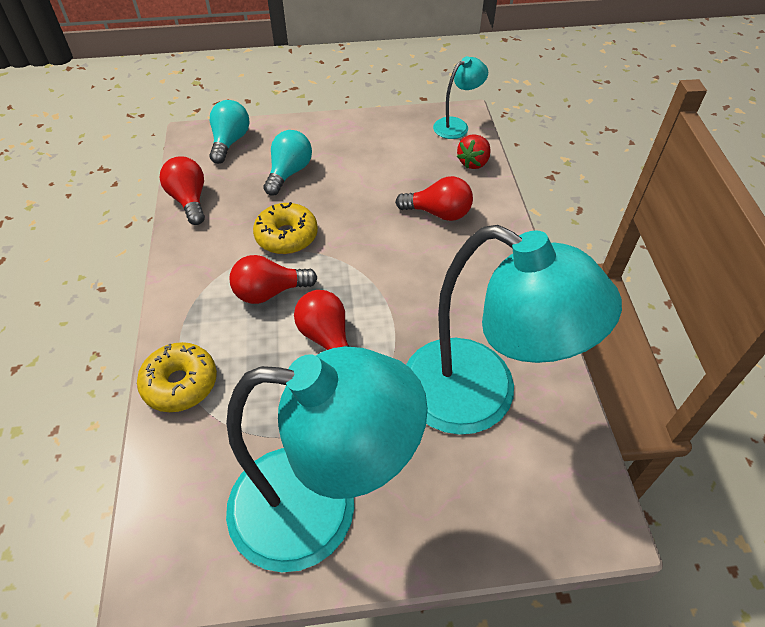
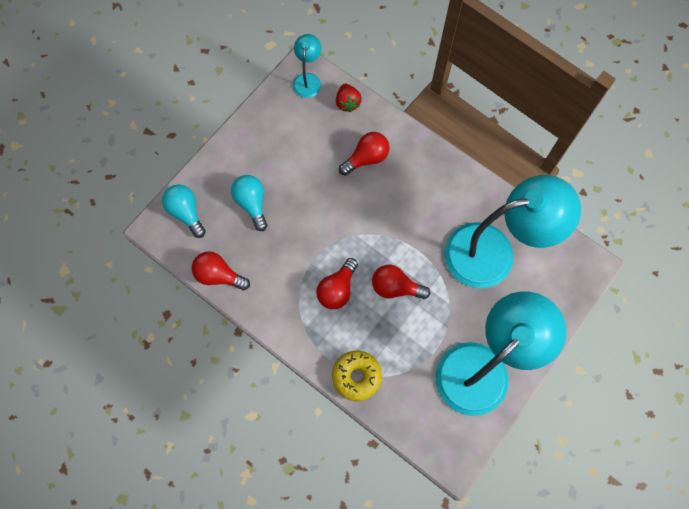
camera: 45 degrees left, 20 degrees up
yellow donut [253,202,318,254] -> none

